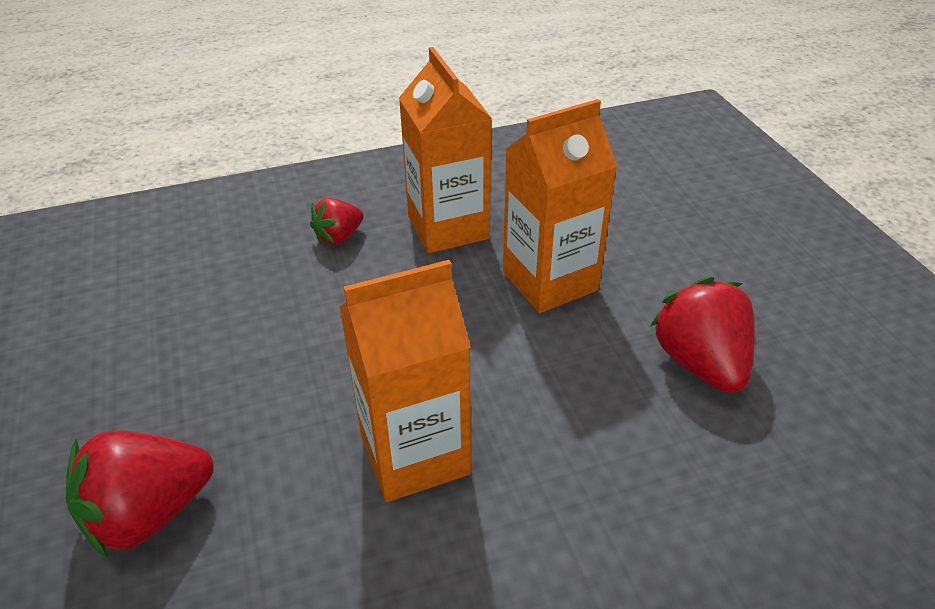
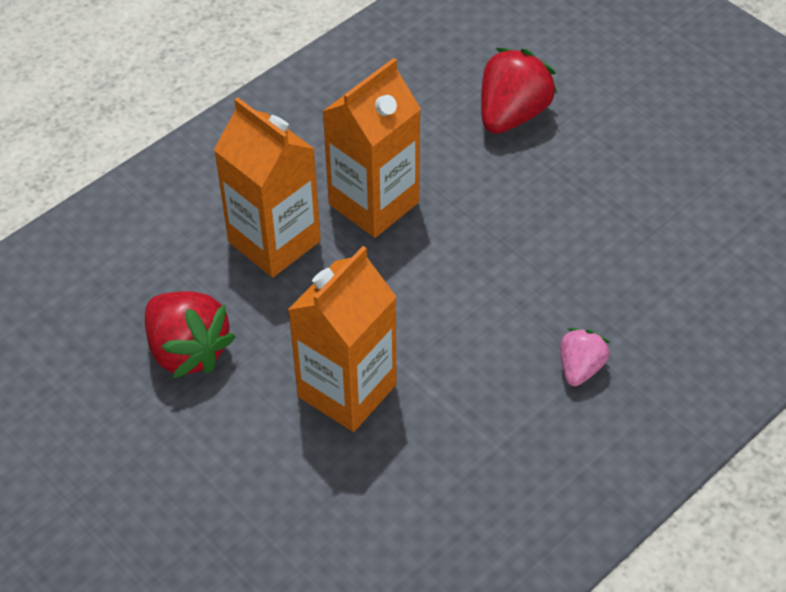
camera: 155 degrees right, 10 degrees up
red strawberry [310,198,364,245] -> pink strawberry [560,328,610,386]
orange carton [399,47,492,253] -> orange carton moved to [214,97,321,278]

